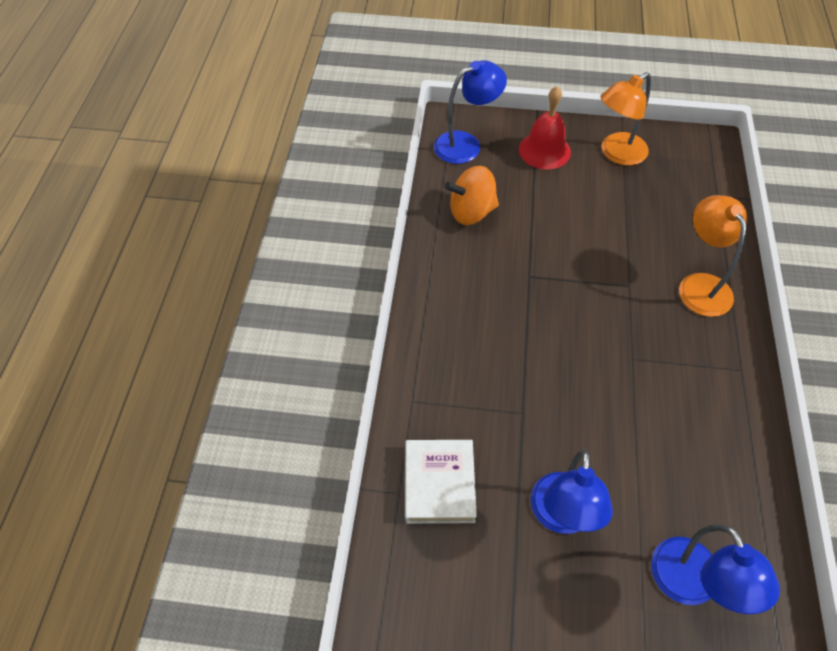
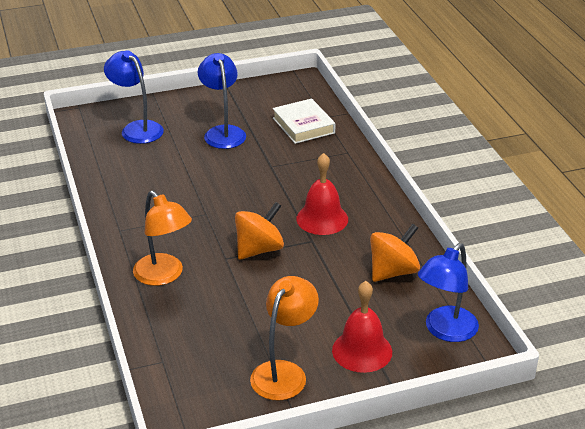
camera: 155 degrees right, 20 degrees down
none -> orange spinning top [235,202,284,260]
none -> red bell [296,153,348,235]

